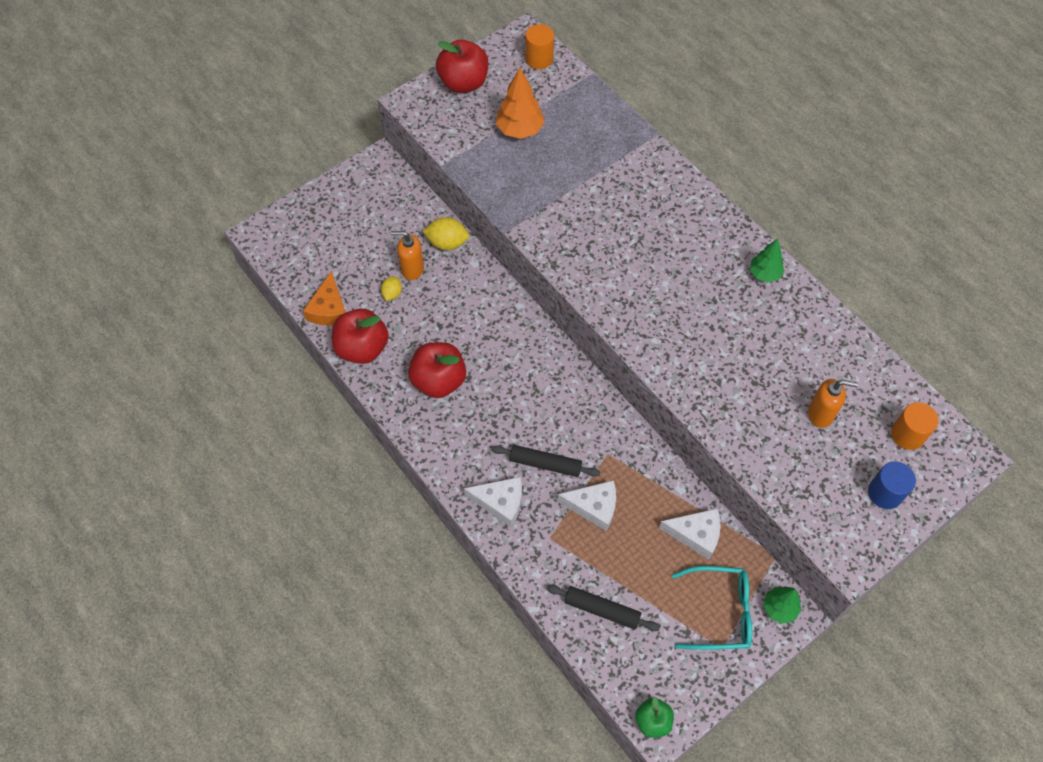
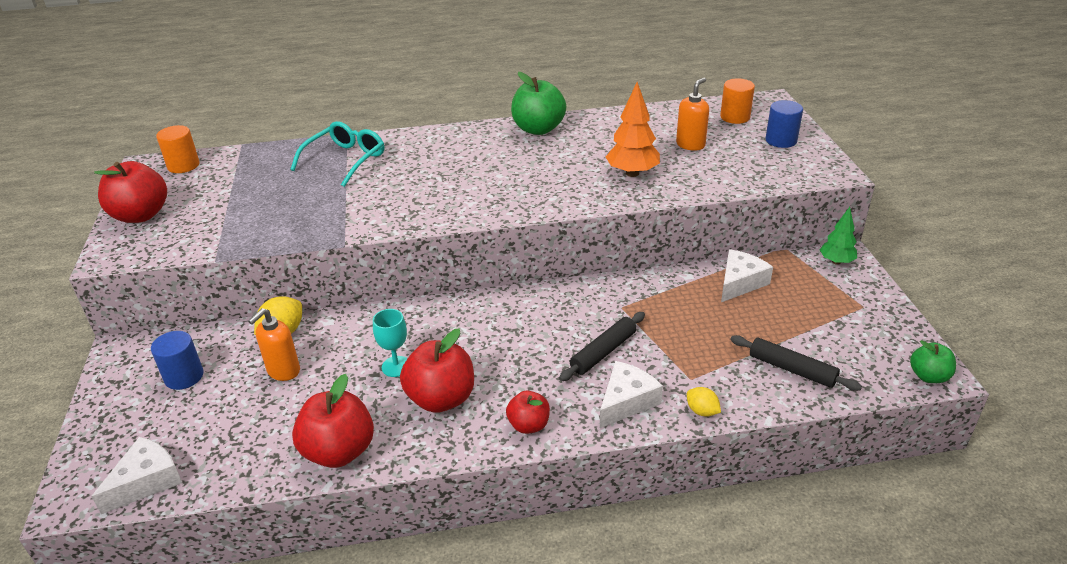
camera: 60 degrees left, 25 degrees down
orange cheese [303,271,346,326] -> none
yellow lemon [381,276,402,301] -> yellow lemon moved to [687,387,721,417]
orange tree [496,68,545,139] -> orange tree moved to [606,82,660,177]
black rolling pin [546,584,660,631] -> black rolling pin turned 75 degrees clockwise [730,335,862,391]
white cheese [557,480,616,531] -> white cheese moved to [91,437,182,514]
turquoise glasses [672,566,752,650] -> turquoise glasses moved to [291,121,384,187]
green tree [750,239,784,283] -> green apple [511,72,566,135]
none -> blue cylinder [151,331,203,390]
none -> turquoise goblet [373,309,408,377]
none -> red apple [506,391,550,434]

